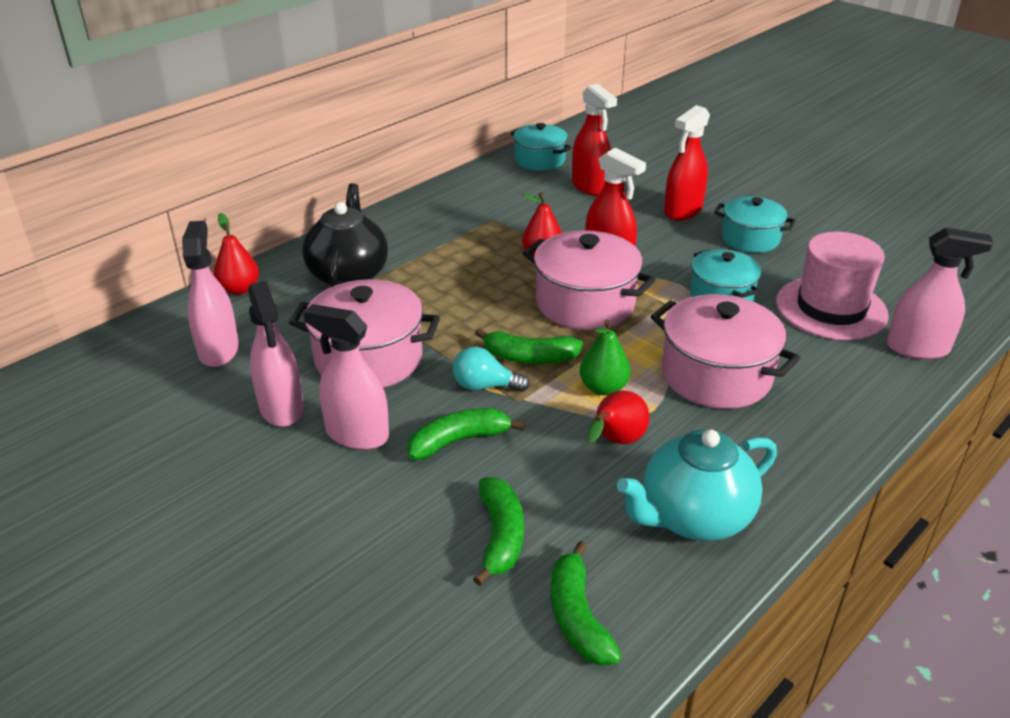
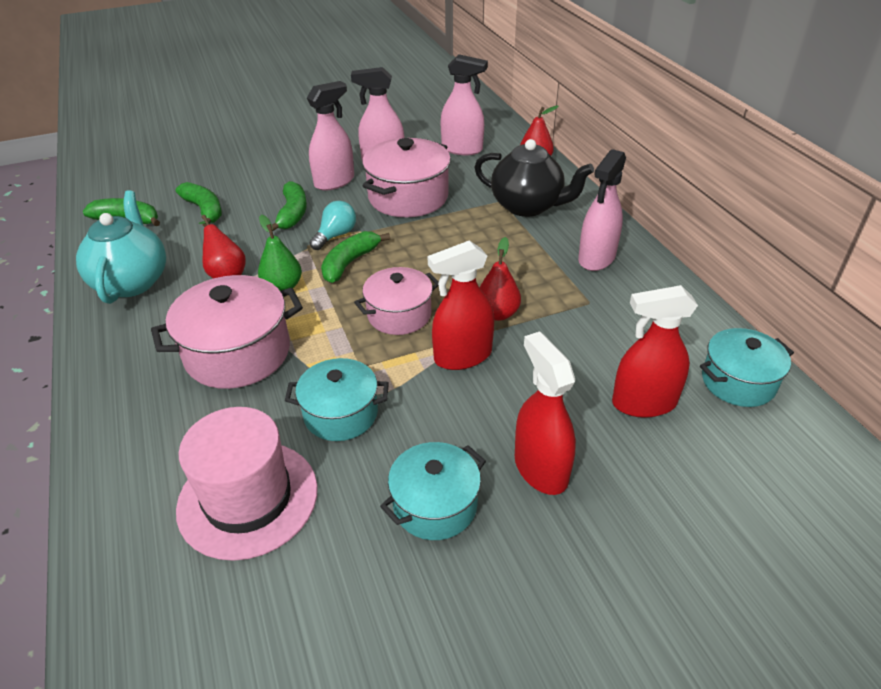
camera: 115 degrees right, 5 degrees up
green banana [473,477,524,586] -> green banana turned 150 degrees counterclockwise [175,182,222,227]
pink pot [523,230,655,330] -> pink pot [354,267,439,335], size x0.65
pink spray bottle [887,227,993,359] -> pink spray bottle moved to [578,149,626,271]

